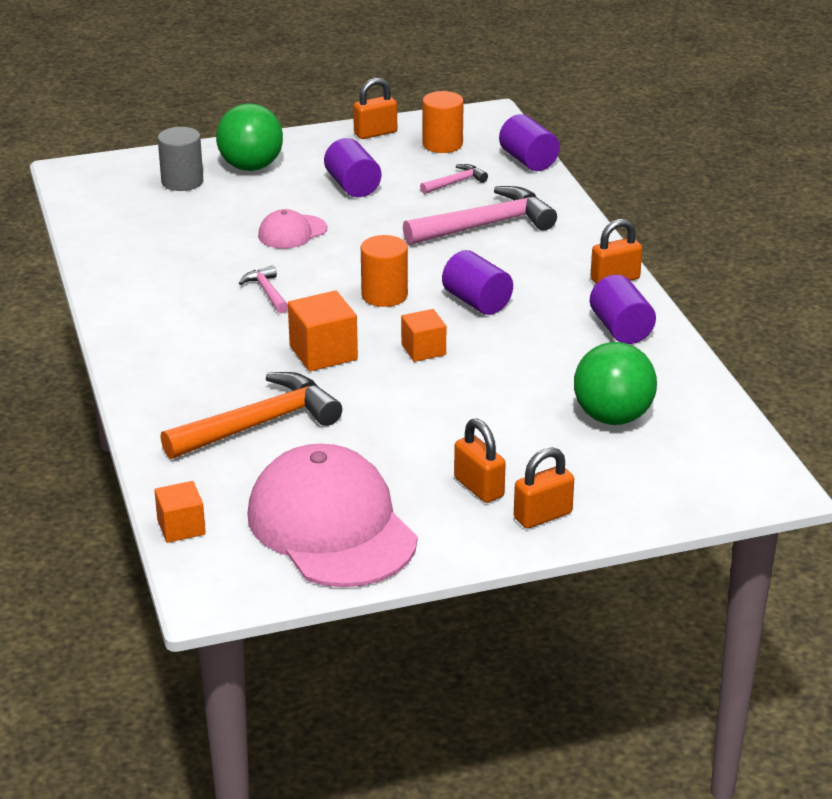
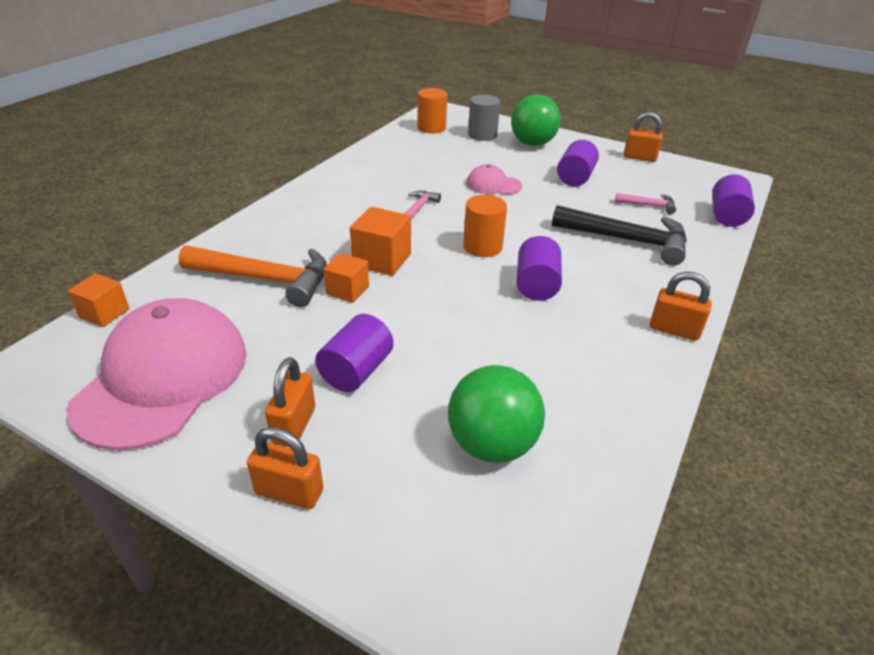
camera: 45 degrees right, 5 degrees up
orange cube [401,309,446,362] -> orange cube moved to [323,253,369,303]
pink hammer [403,186,557,245] -> black hammer [552,205,687,266]
orange cylinder [422,91,464,153] -> orange cylinder moved to [417,88,447,134]
purple cylinder [590,275,656,344] -> purple cylinder moved to [315,314,394,392]

